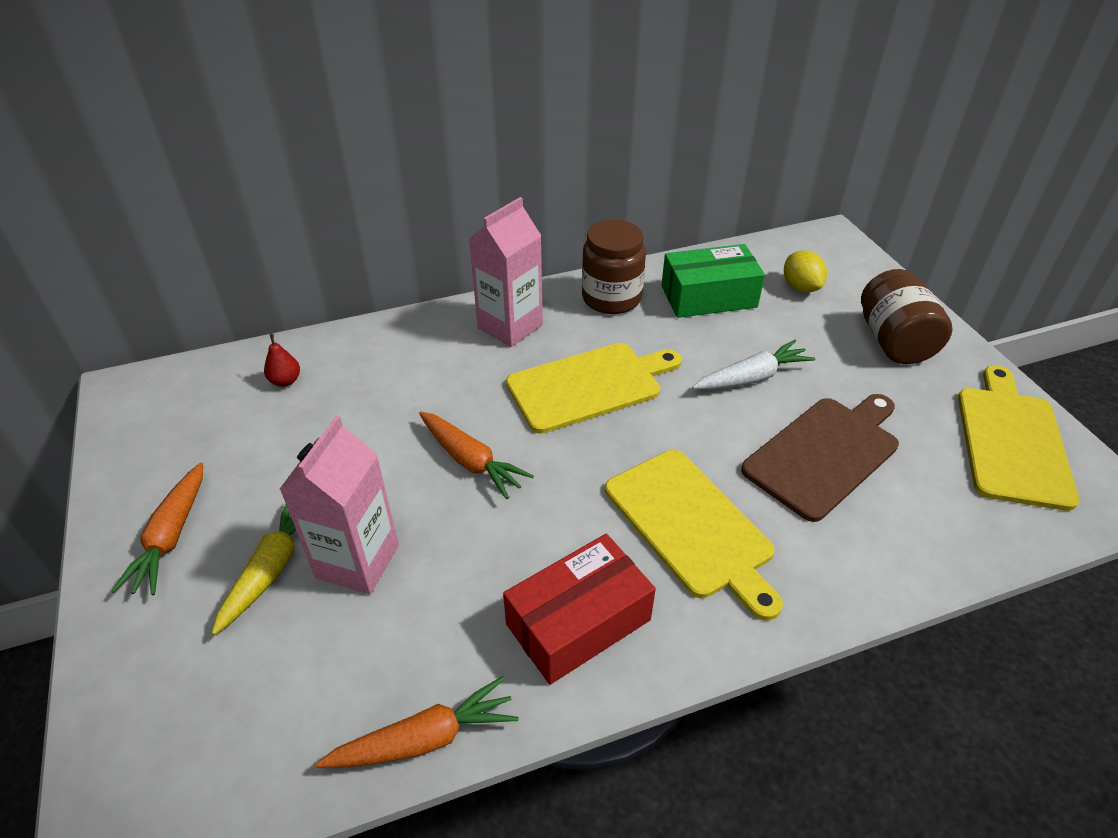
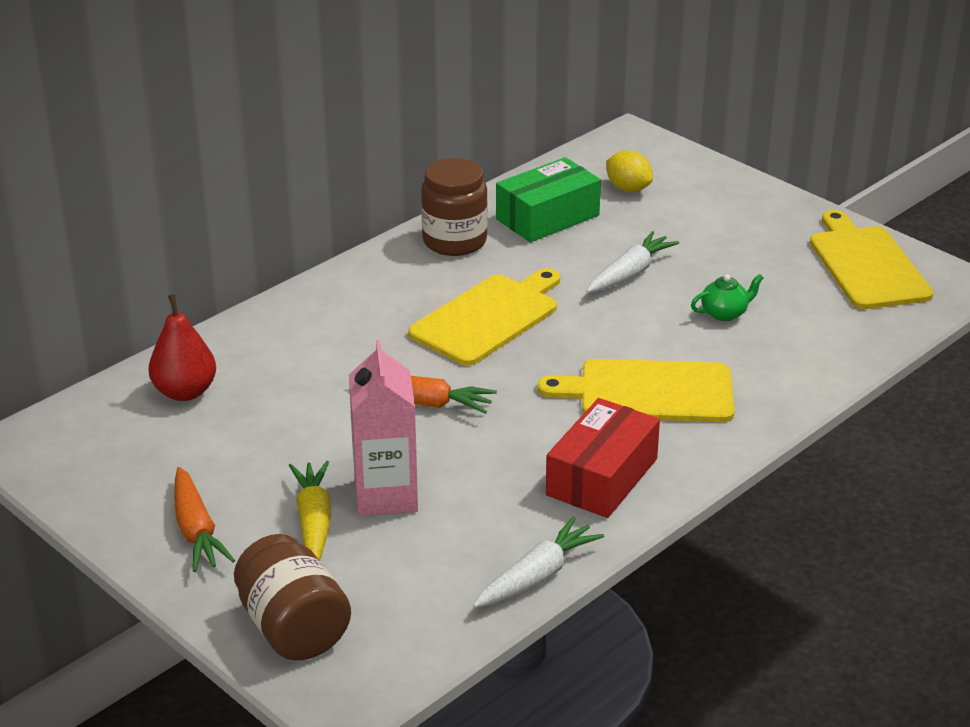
camera: 25 degrees left, 10 degrees down
red pear [264,334,300,387] -> red pear [148,294,216,401], size x1.79
orange carrot [316,676,519,768] -> white carrot [473,516,604,608]
pink carton [469,197,543,347] -> none
yellow cutting board [605,450,783,620] -> yellow cutting board turned 150 degrees clockwise [537,359,734,422]
brown cutting board [741,394,899,522] -> green teapot [691,274,764,321]
brown jar [861,269,953,364] -> brown jar moved to [234,534,351,661]

